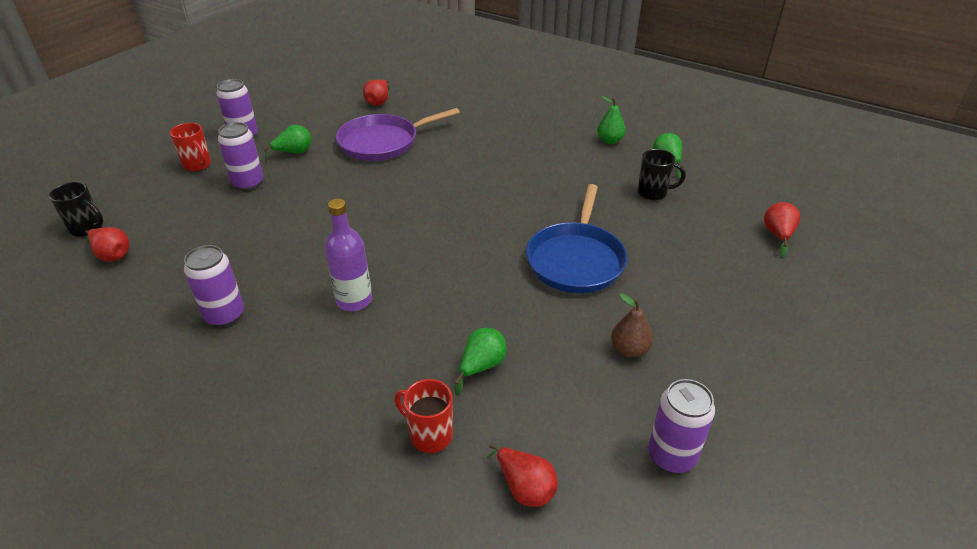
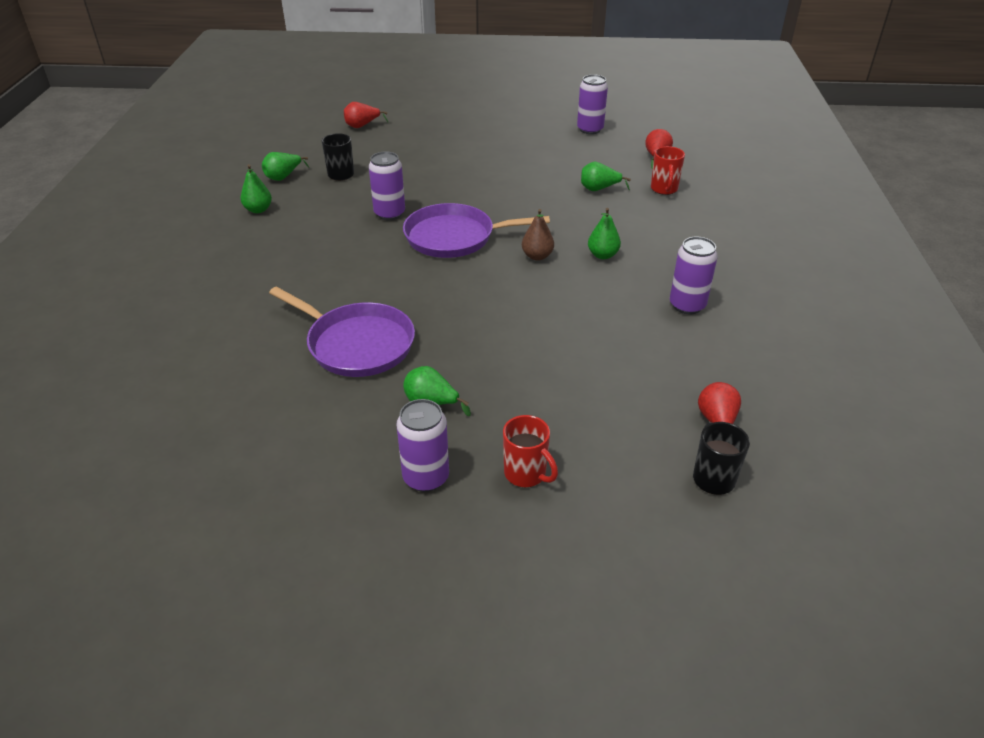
camera: 120 degrees left, 0 degrees up
red mug [170,123,211,172] -> red mug turned 120 degrees clockwise [503,415,558,487]
purple can [218,122,263,191] -> purple can moved to [369,152,405,220]
purple bottle [325,198,372,311] -> green pear [588,208,621,259]
red pear [363,80,390,106] -> none
blue pan [526,184,627,293] -> none
brown pear [611,293,653,358] -> brown pear moved to [522,209,554,261]
none -> purple pan [403,203,550,258]

